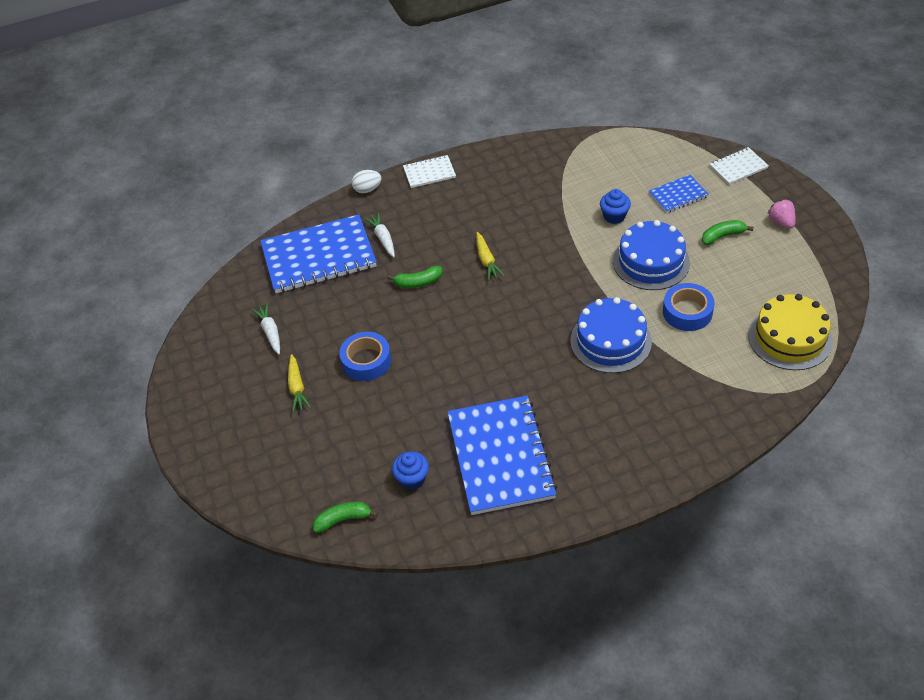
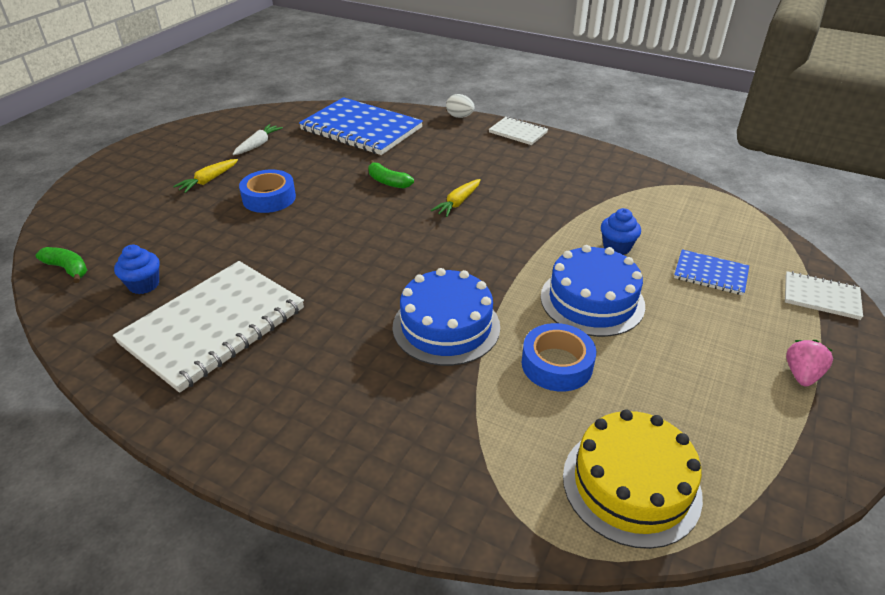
camera: 45 degrees right, 10 degrees down
white carrot [364,213,395,257] -> none
blue notebook [447,396,557,515] -> white notebook [113,261,304,393]
green banana [702,220,754,245] -> none

